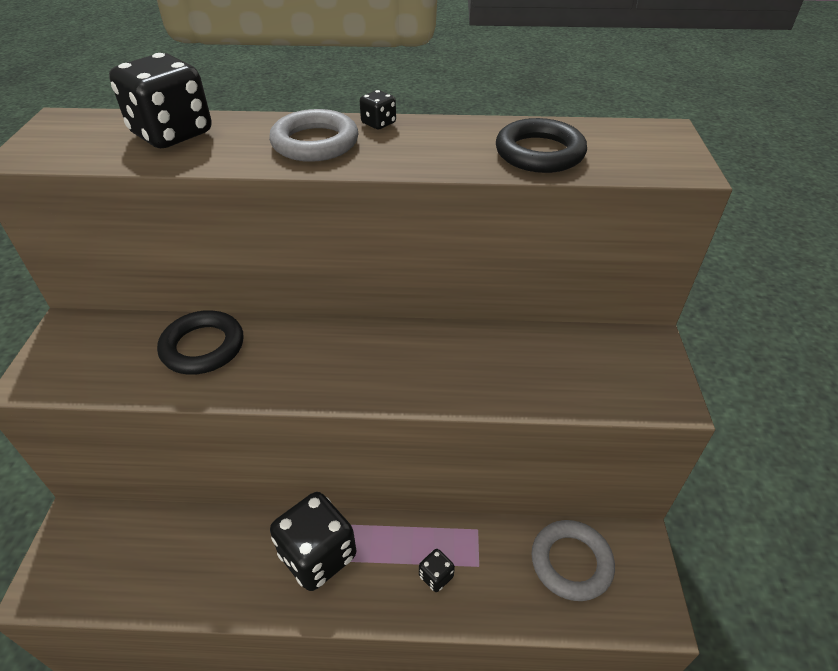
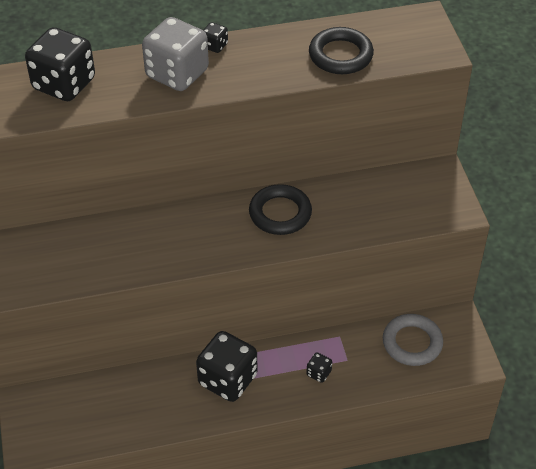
camera: 15 degrees left, 5 degrees up
black ring [157,310,243,375] -> black ring moved to [249,184,312,235]
grey ring [269,109,359,162] -> grey dice [142,17,209,91]

